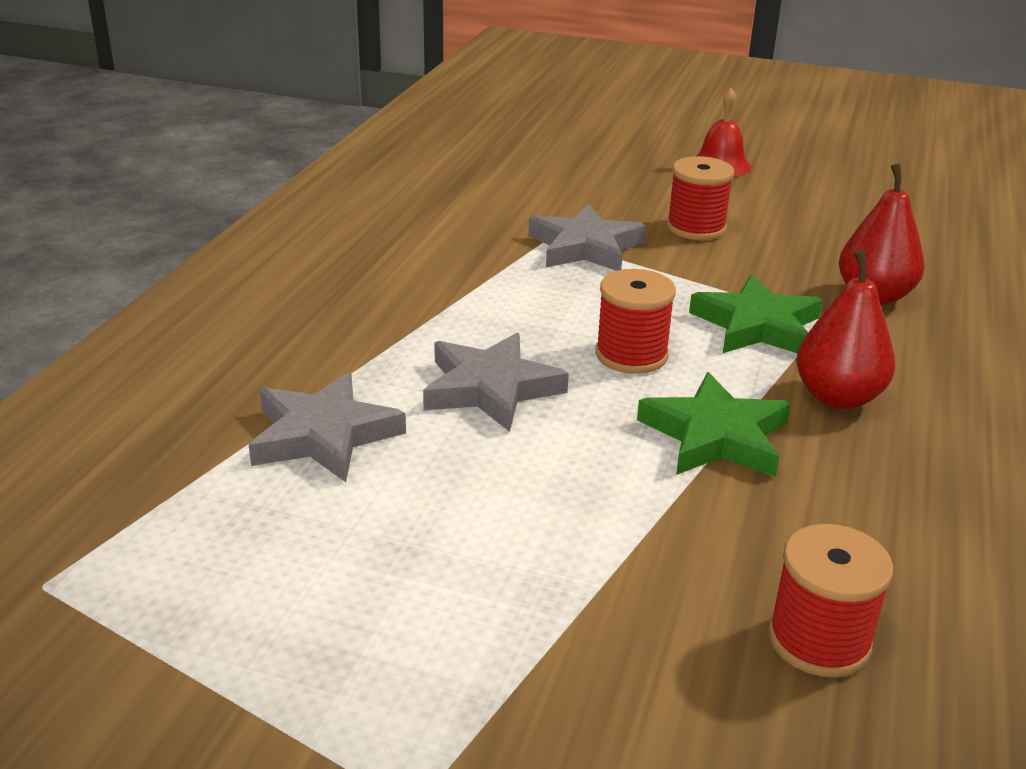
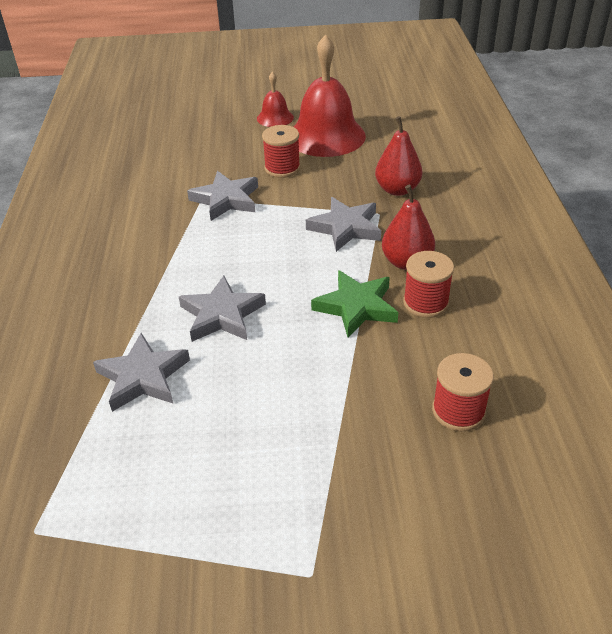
camera: 20 degrees left, 10 degrees up
red spool [595,269,676,374] -> red spool moved to [403,251,454,318]
green star [689,275,823,354] -> grey star [306,197,381,252]
none -> red bell [294,34,366,157]

